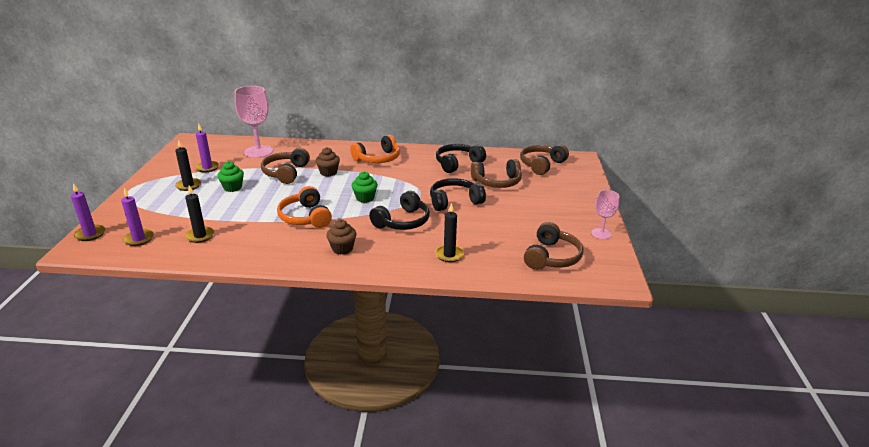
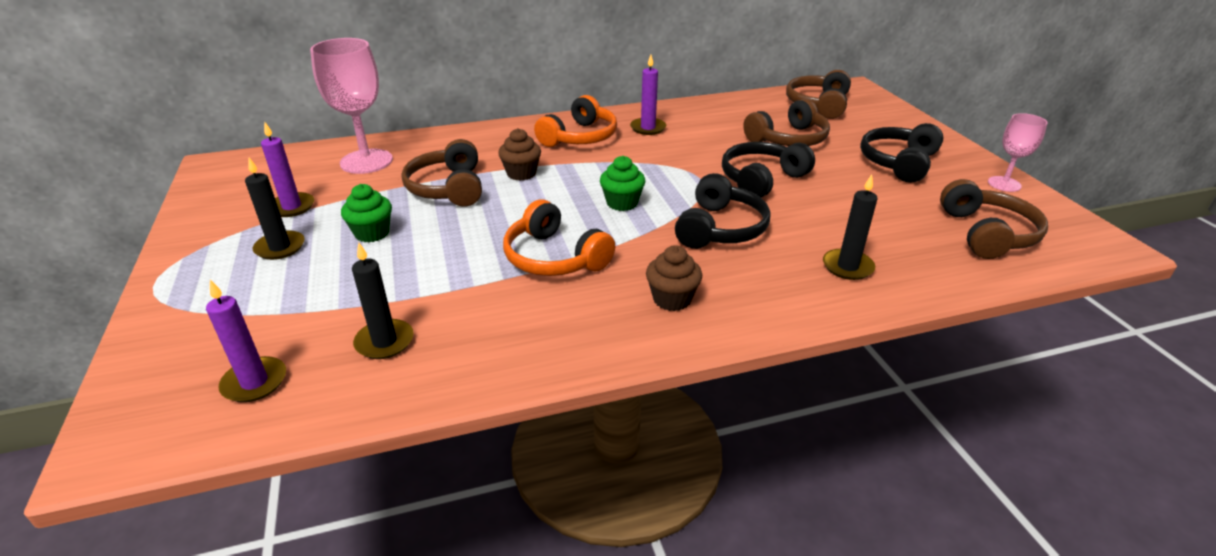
camera: 20 degrees left, 5 degrees up
purple candle [71,183,105,241] -> purple candle moved to [630,55,666,135]
black headphones [436,144,486,173] -> black headphones moved to [860,123,943,183]

